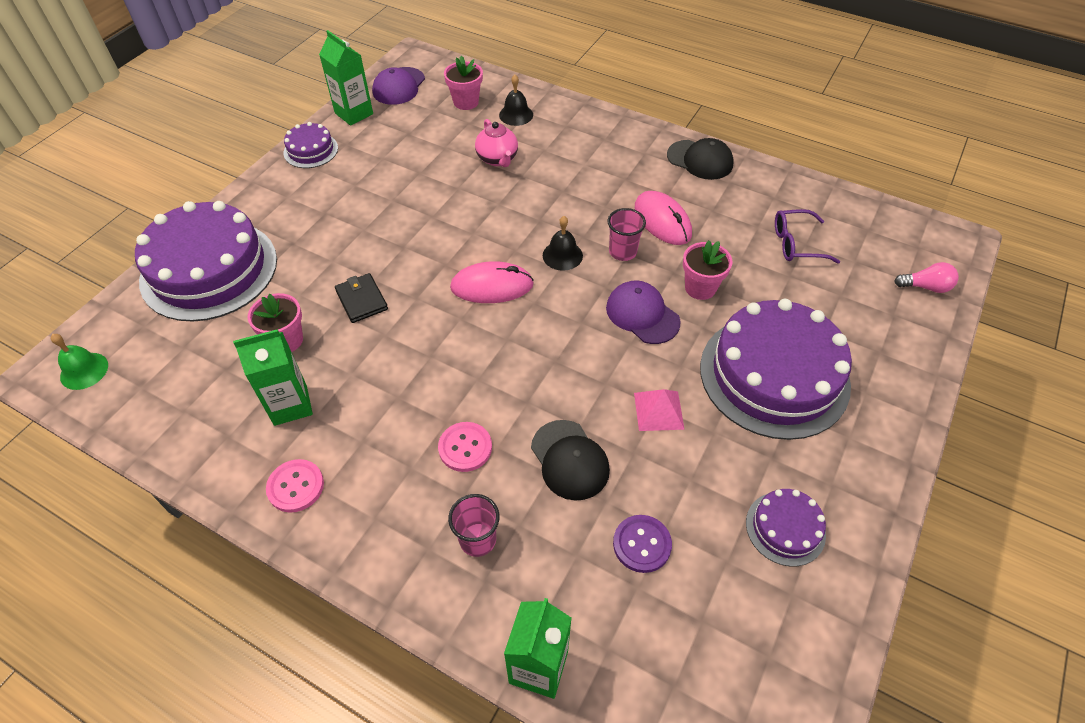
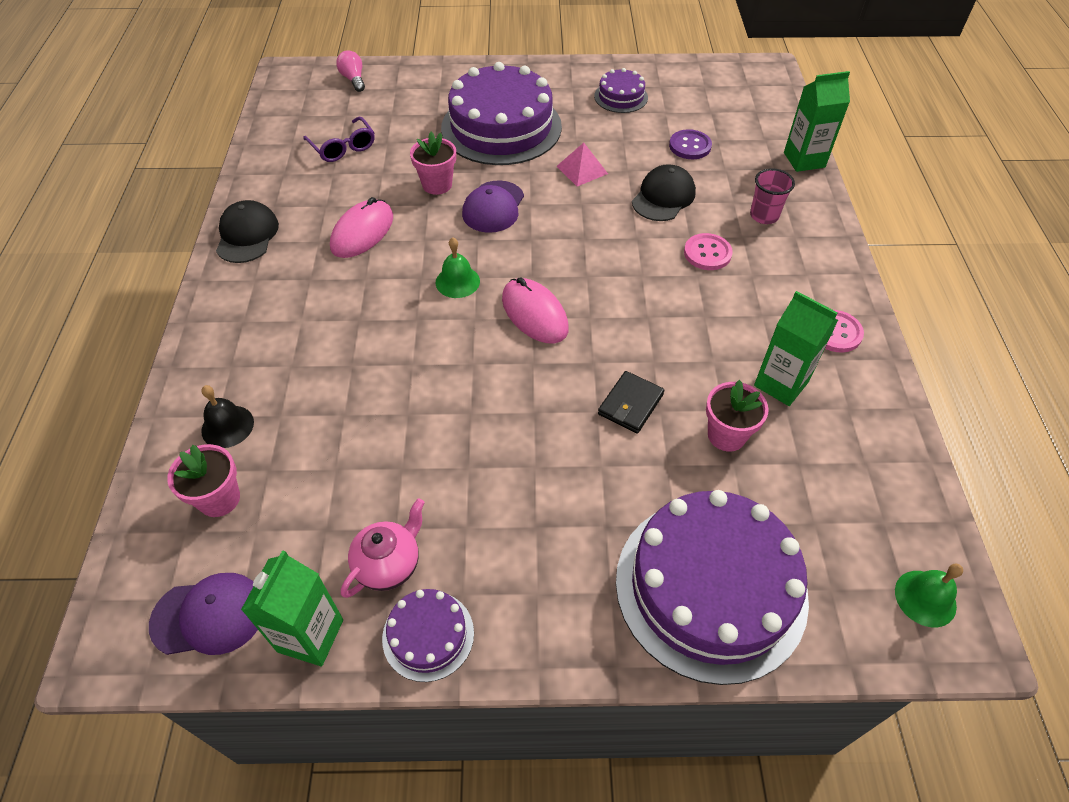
camera: 120 degrees left, 0 degrees up
pink teapot [475,119,518,167] -> pink teapot moved to [341,498,425,598]
black bell [543,216,583,271] -> green bell [436,237,480,298]
pink cup [608,208,646,261] -> none

